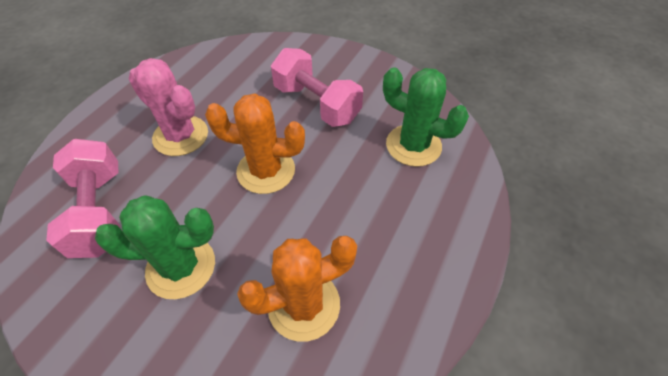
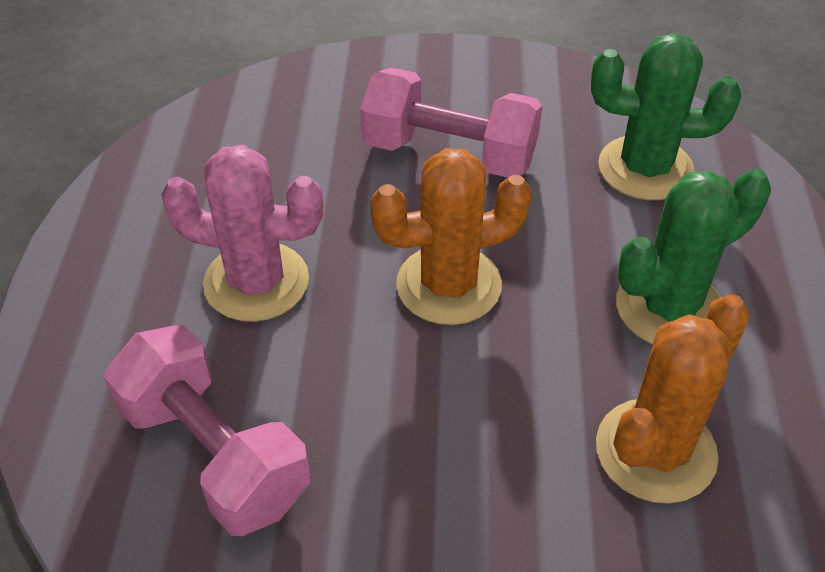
camera: 25 degrees left, 5 degrees down
green cactus [95,196,215,299] -> green cactus moved to [616,169,771,344]

